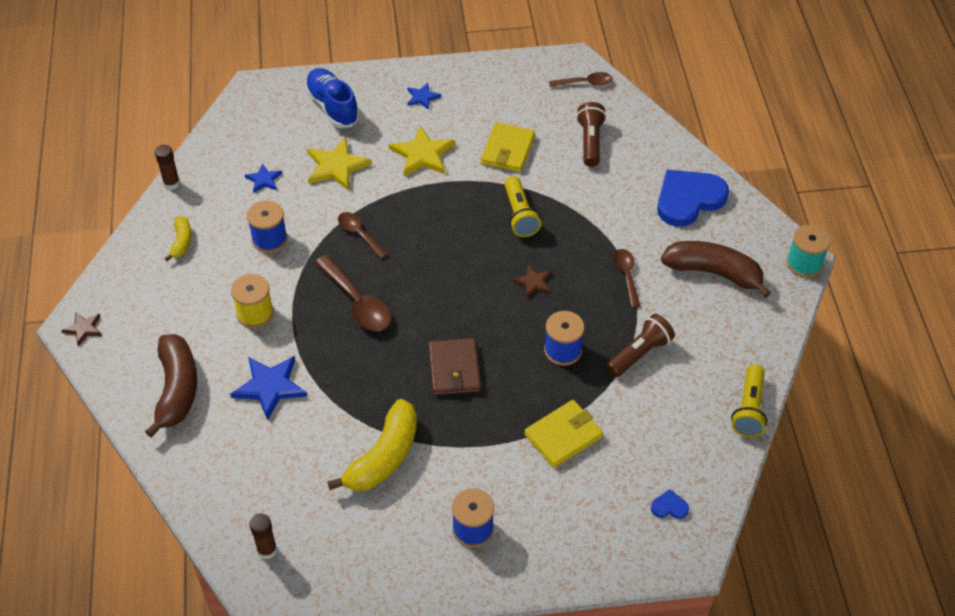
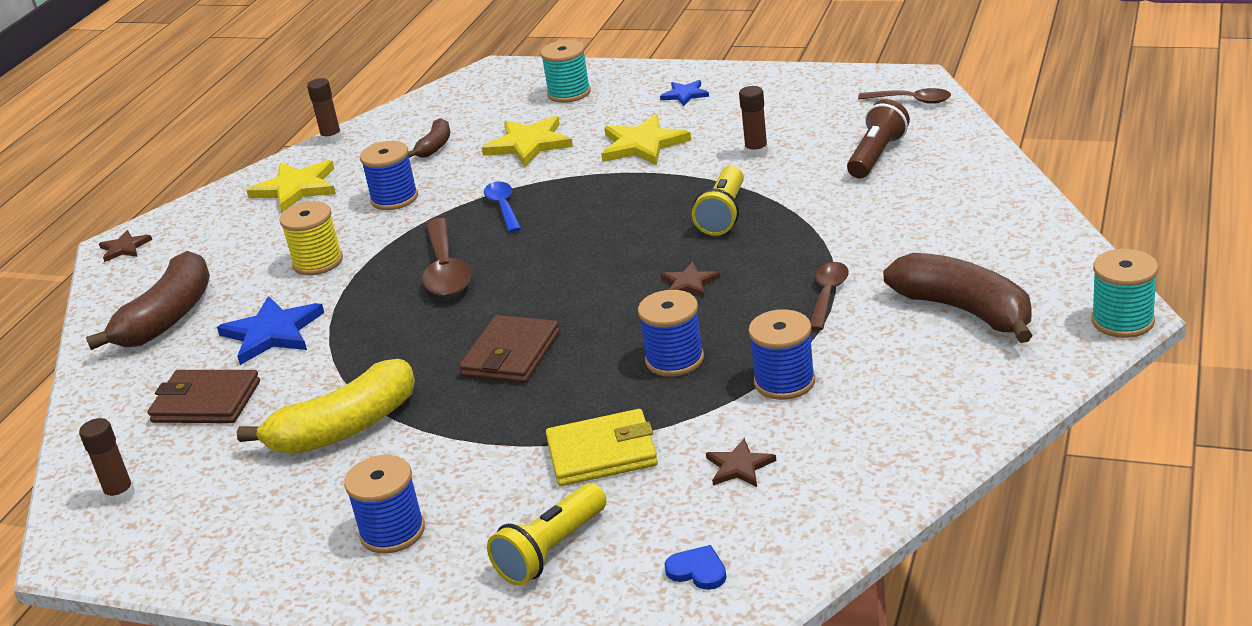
camera: 30 degrees right, 20 degrees down
yellow banana [165,216,192,262] -> yellow star [246,160,336,212]
blue star [245,163,282,193] -> brown banana [408,118,450,158]
blue shoe [305,68,360,128] -> turquoise spool [540,40,591,103]
brown spoon [338,212,388,259] -> blue spoon [484,182,521,233]
yellow wallet [481,122,535,172] -> brown glue stick [739,86,768,158]
brown flashlight [606,314,675,377] -> blue spool [748,309,815,400]
blue heart [657,170,729,227] -> none
yellow flashlight [731,364,767,437] -> yellow flashlight moved to [487,483,607,586]
none -> brown wallet [148,370,260,423]
none -> brown star [706,438,776,487]

